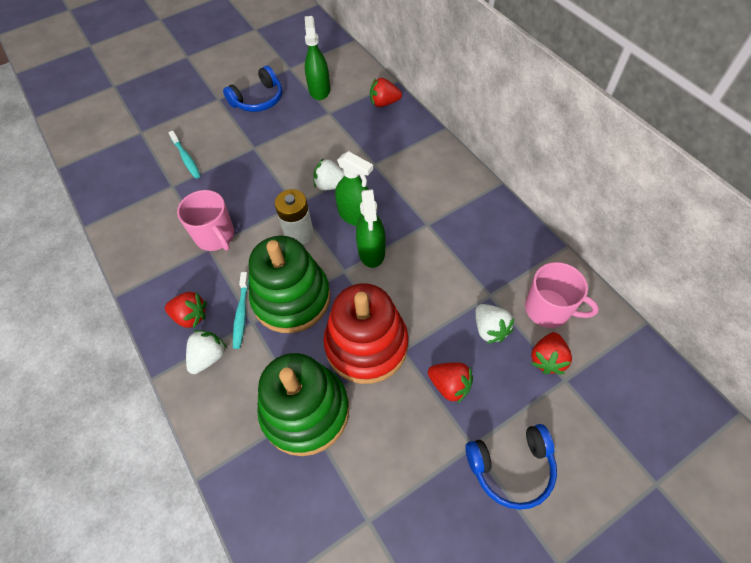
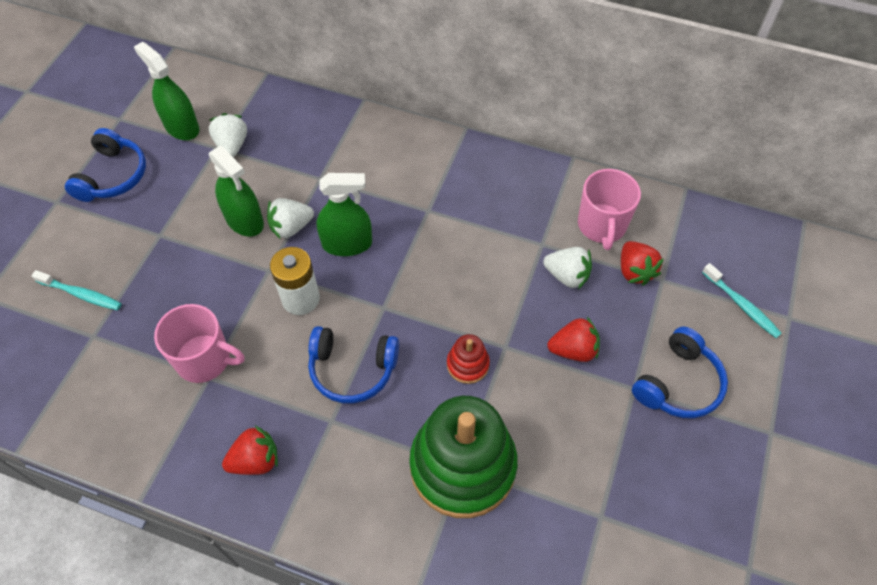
camera: 40 degrees left, 0 degrees up
white strawberry [186,330,227,374] -> white strawberry moved to [209,113,247,157]
turquoise toothbrush [233,272,249,349] -> turquoise toothbrush moved to [702,263,782,338]
green stacking toy [249,236,331,333] -> blue headphones [308,326,399,404]
red stacking toy [323,283,408,384] -> red stacking toy [447,334,490,384], size x0.43
green spray bottle [356,189,386,268] -> green spray bottle moved to [209,146,264,237]
red strawberry [370,78,402,107] -> none
pink mug [525,262,599,328] -> pink mug turned 105 degrees clockwise [578,169,641,250]

